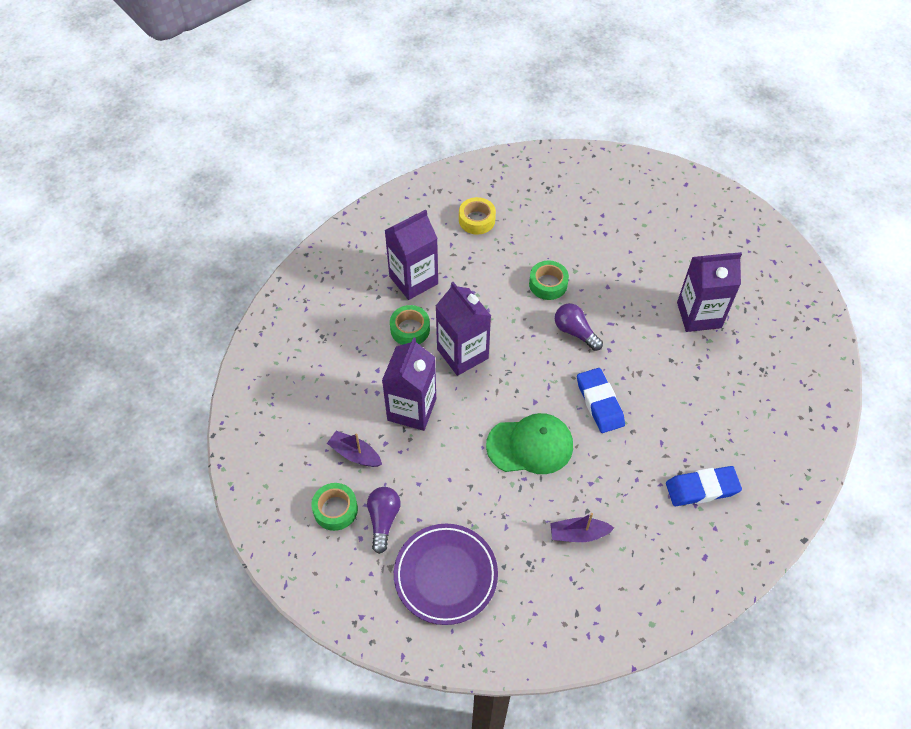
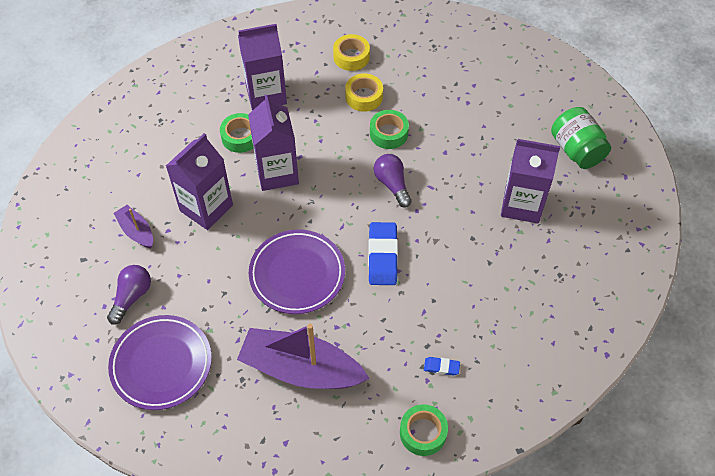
camera: 20 degrees right, 0 degrees up
green tape [312,483,358,531] -> green tape moved to [400,404,448,456]
green cap [486,413,573,474] -> purple plate [249,230,345,314]
purple boat [550,513,614,542] -> purple boat [237,324,370,389], size x2.05
blue eraser [666,466,742,506] -> blue eraser [424,357,460,376], size x0.49
none -> yellow tape [345,74,383,112]
none -> green jar [551,107,611,169]

